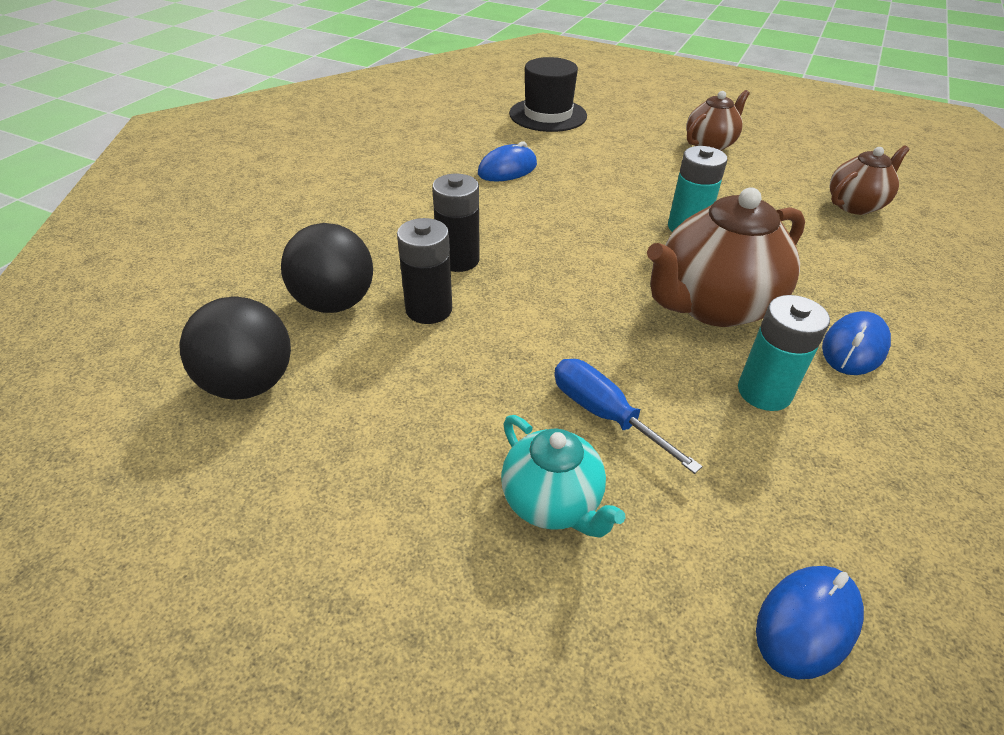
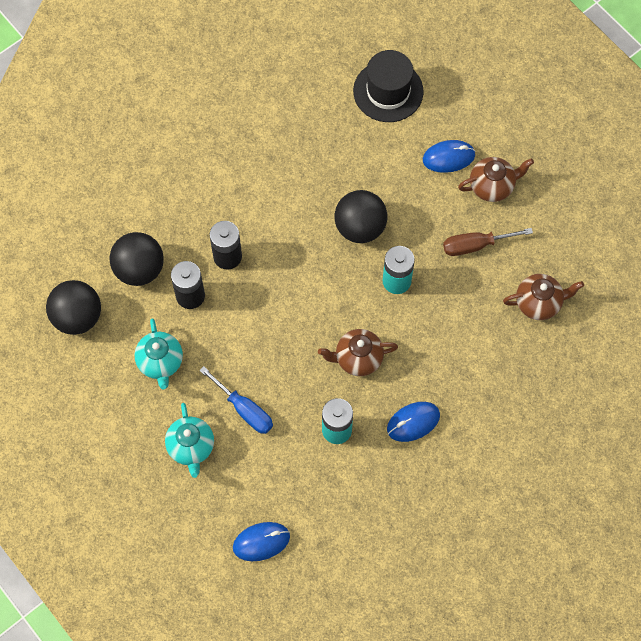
camera: 25 degrees right, 25 degrees up
blue mouse [478,141,537,182] -> blue mouse moved to [423,140,476,173]
blue screwdriver [554,359,703,474] -> blue screwdriver turned 150 degrees clockwise [199,366,273,434]
brown teapot [647,188,805,327] -> brown teapot [318,329,398,376], size x0.59
none -> turquoise teapot [135,318,183,389]
none -> black ball [334,190,388,243]
none -> brown screwdriver [443,228,533,256]

